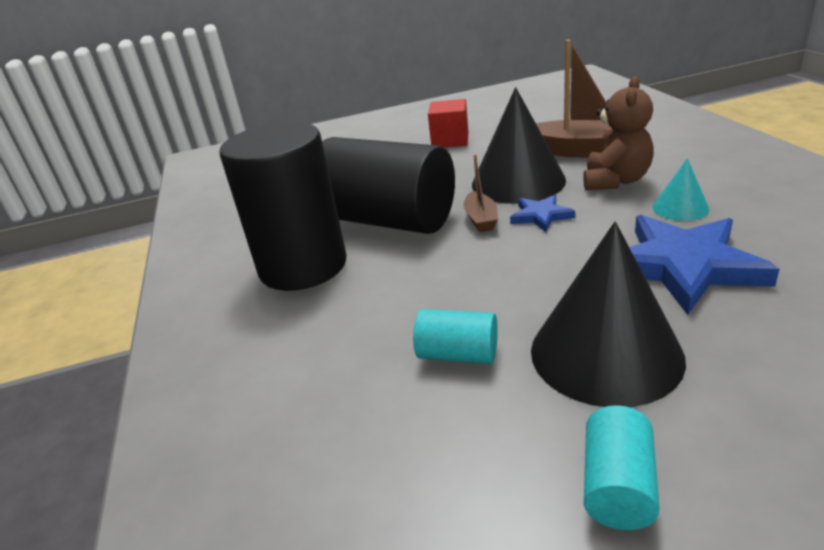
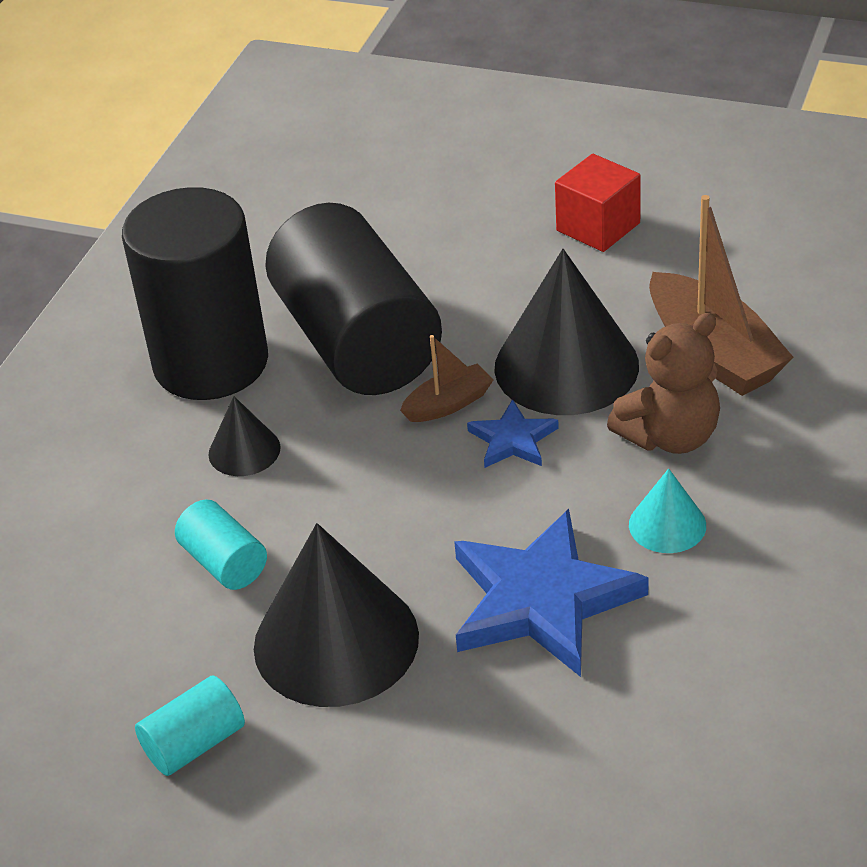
camera: 35 degrees right, 10 degrees up
brown boat [463,154,498,232] -> brown boat turned 150 degrees counterclockwise [400,335,493,422]
none -> black cone [208,396,281,476]

